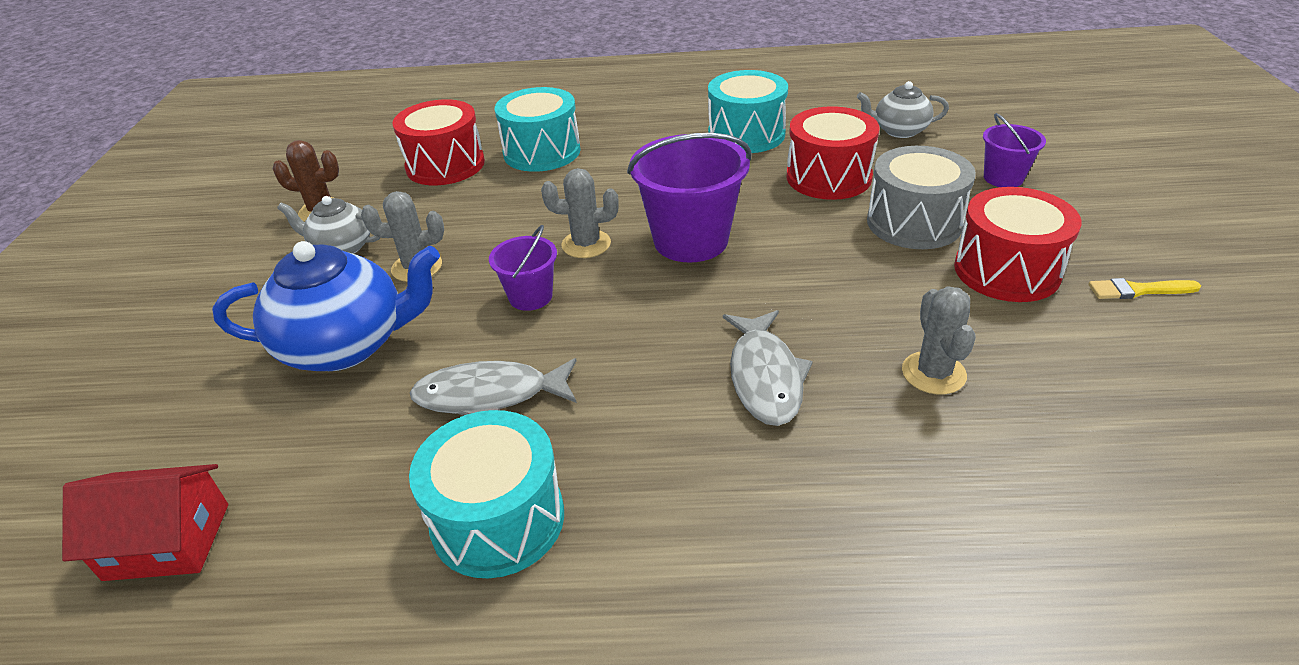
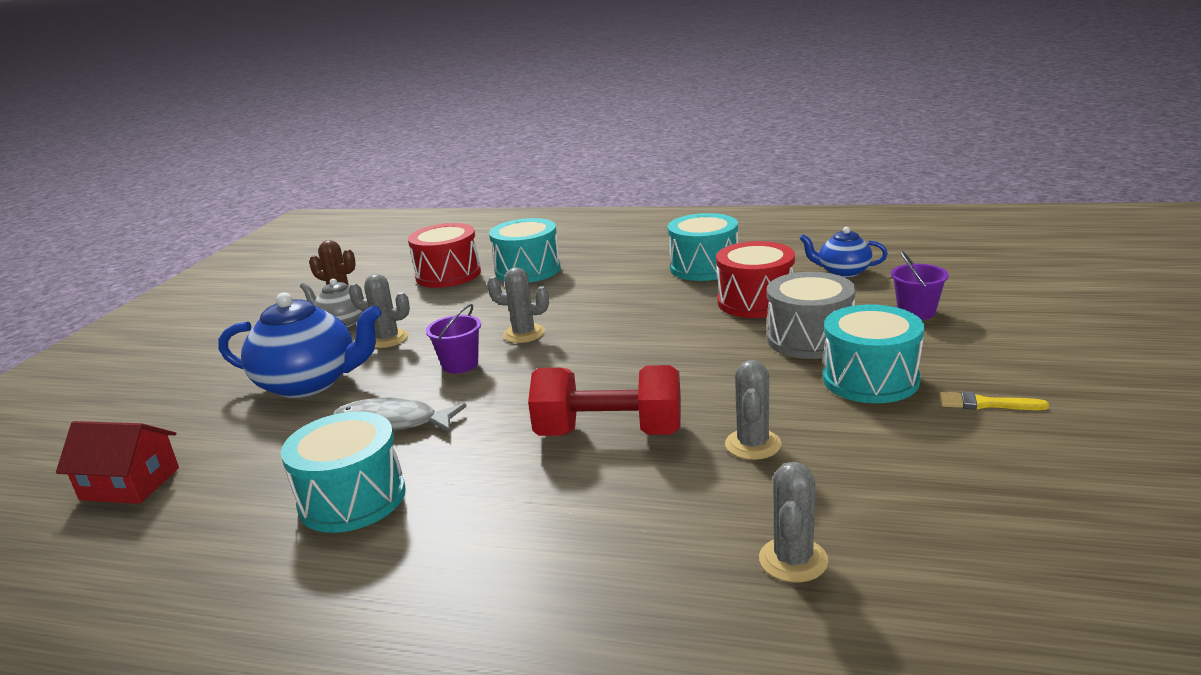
camera: 15 degrees right, 15 degrees down
purple bucket [627,133,752,263] -> none
grey fish [723,310,813,426] -> red dumbbell [528,365,681,436]
grey teapot [857,81,949,138] -> blue teapot [800,227,888,278]
red drum [954,187,1082,302] -> turquoise drum [823,304,924,403]
none -> grey cactus [759,462,829,583]

